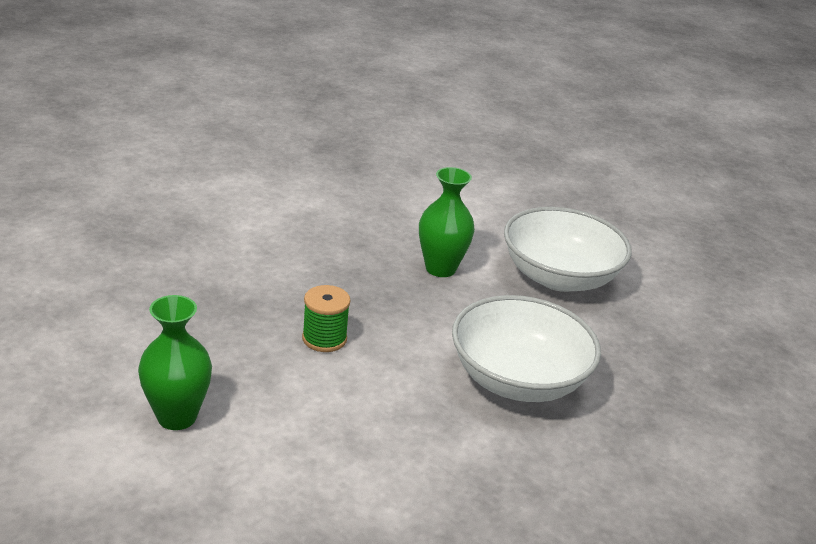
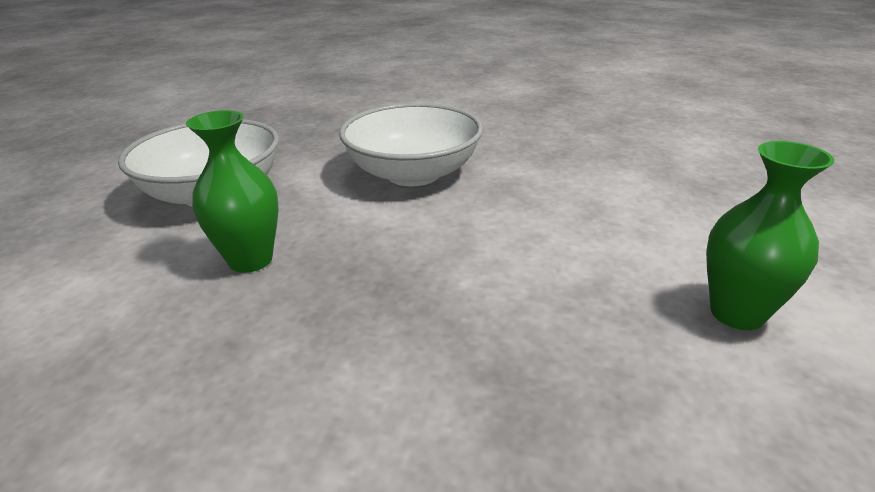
camera: 115 degrees left, 0 degrees up
green spool [302,285,350,352] -> none

